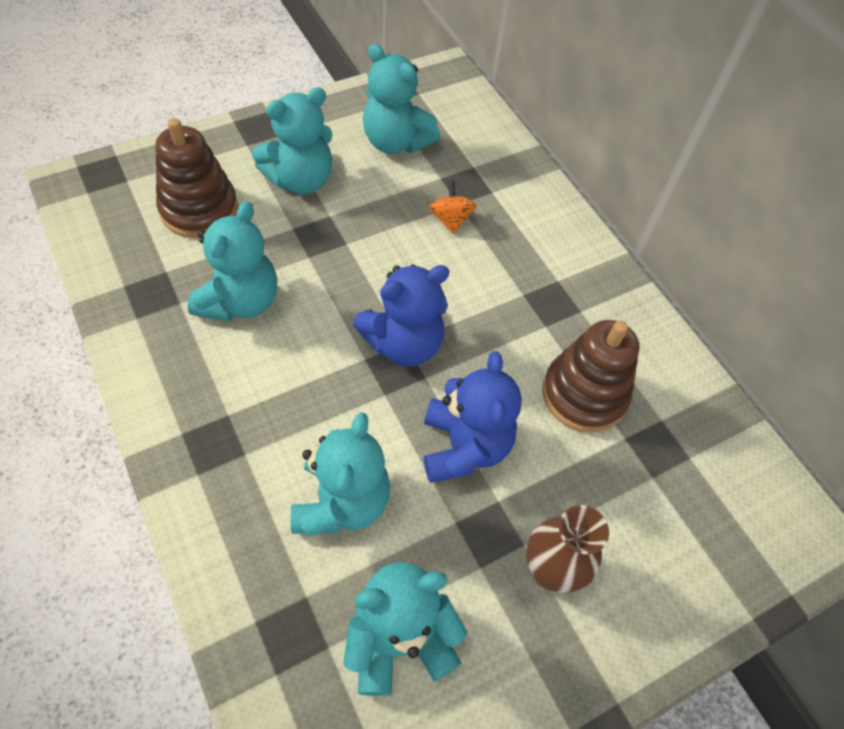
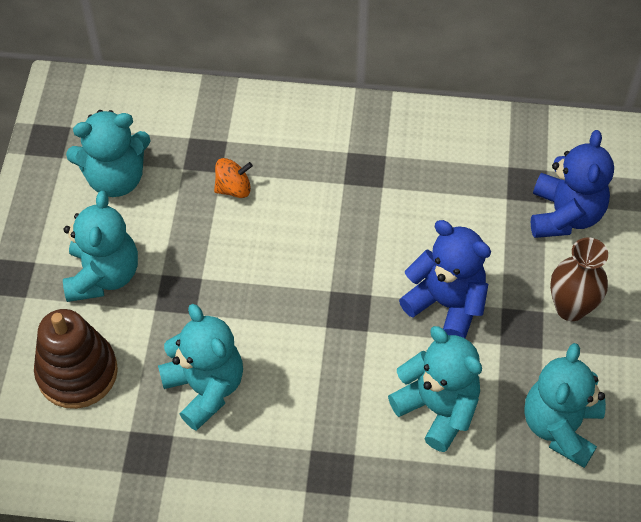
camera: 50 degrees left, 0 degrees up
blue teddy bear [353,264,449,367] -> blue teddy bear moved to [531,130,614,238]
orange spinning top [429,181,477,234] -> orange spinning top turned 135 degrees clockwise [214,158,253,198]
brown stacking toy [542,320,639,433] -> none

